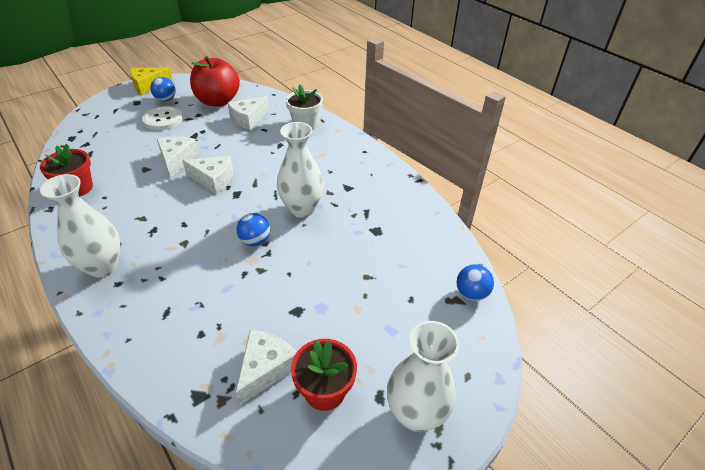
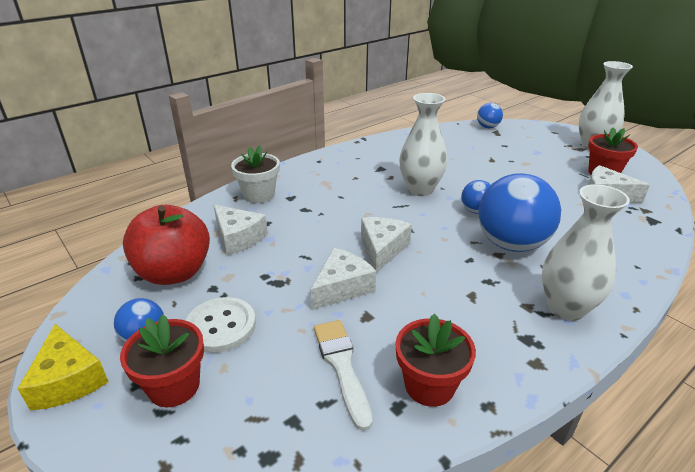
camera: 90 degrees left, 10 degrees down
white cheese [157,137,199,178] -> white cheese turned 135 degrees clockwise [311,248,376,310]
none -> red flower pot [120,314,204,407]
none -> white brush [314,320,372,431]
none -> blue ball [478,173,561,252]

